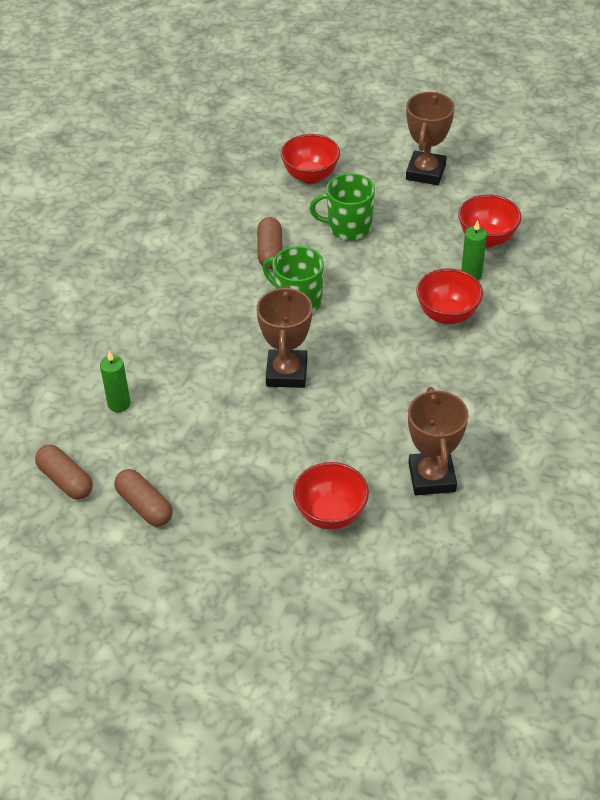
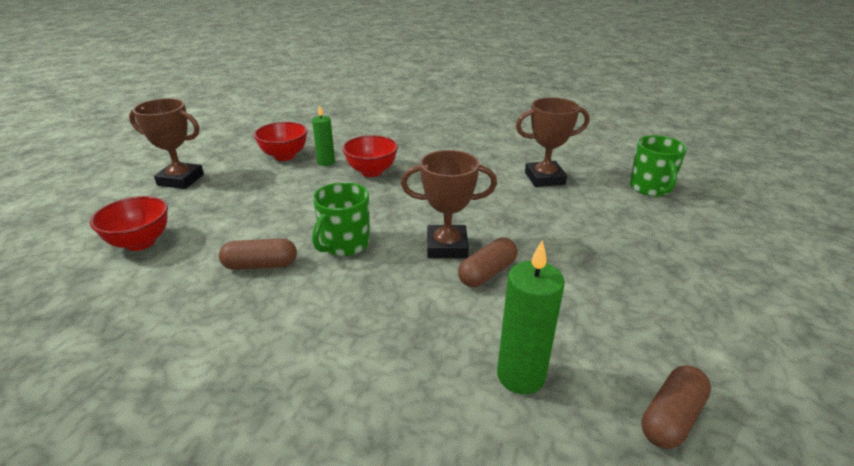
camera: 95 degrees left, 15 degrees down
green candle [100,351,131,412] -> green candle [497,240,565,394], size x1.56
brown capsule [114,469,173,527] -> brown capsule moved to [458,238,518,287]
red bowl [293,462,369,529] -> none
green mug [310,173,375,240] -> green mug moved to [629,135,687,197]

